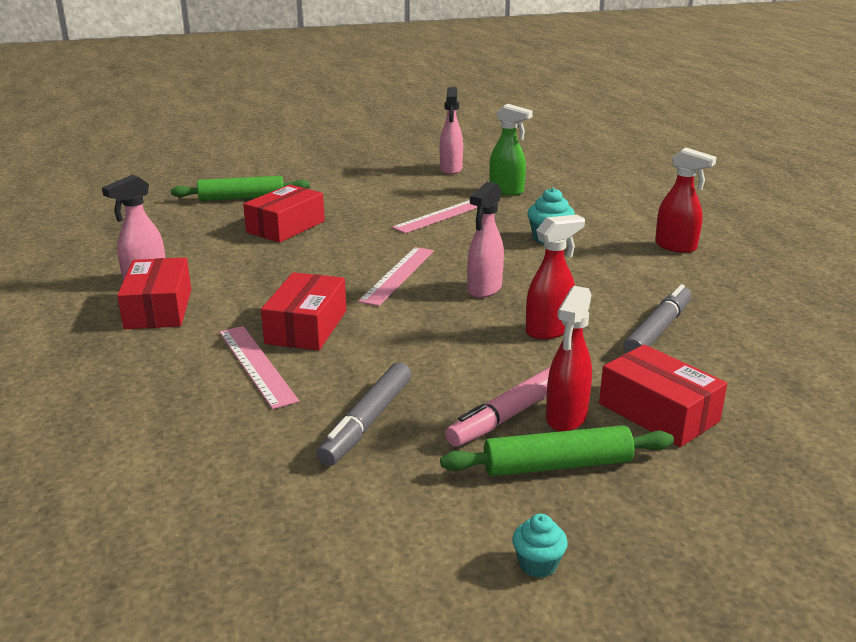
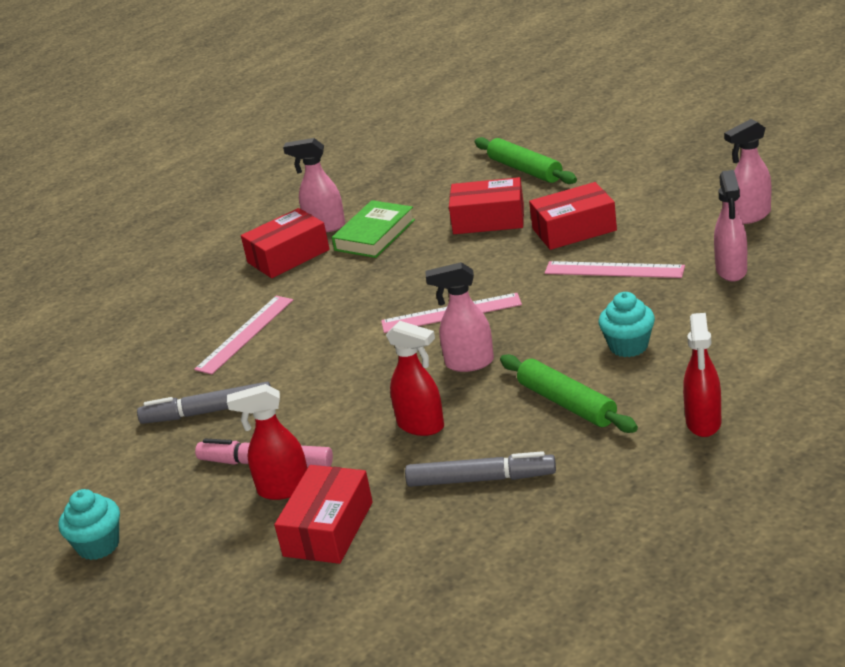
camera: 65 degrees right, 5 degrees up
red box [261,272,346,351] -> red box moved to [529,182,617,250]
green rolling pin [440,425,674,476] -> green rolling pin moved to [500,354,638,433]
green spray bottle [489,104,533,195] -> pink spray bottle [714,170,747,281]
turquoise cupcake [512,514,568,578] -> turquoise cupcake [58,489,120,560], size x1.57
none -> green book [332,200,415,258]

